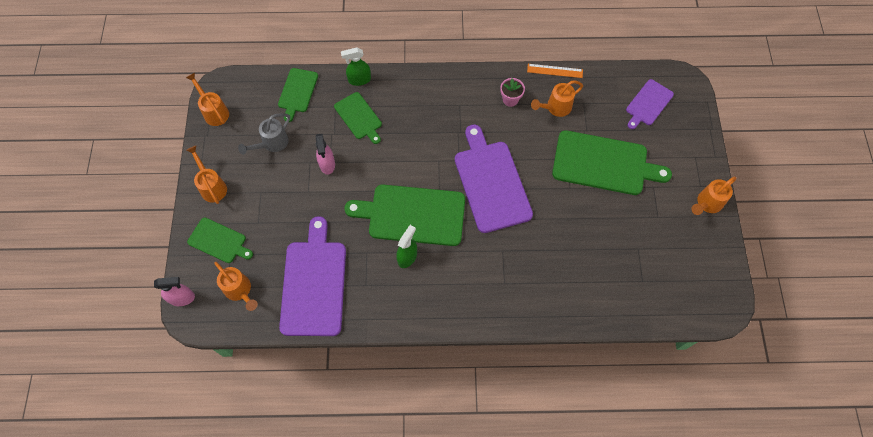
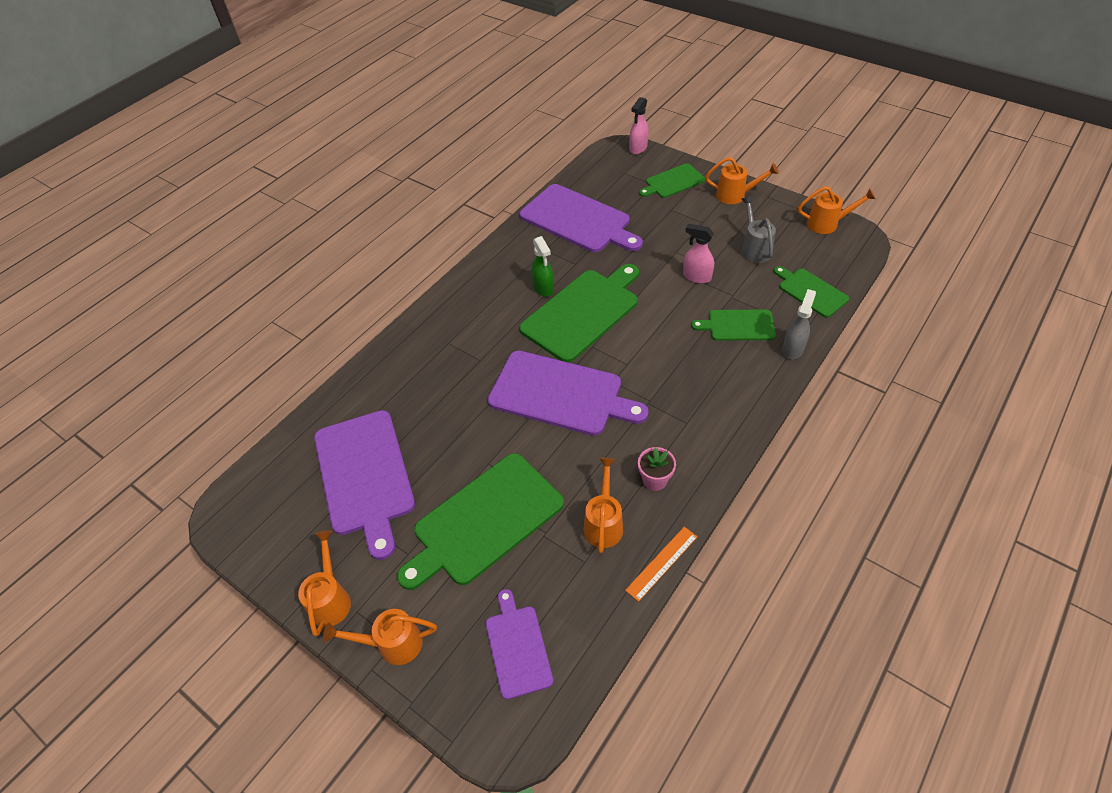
camera: 130 degrees right, 15 degrees down
orange watering can [214,262,258,311] -> orange watering can moved to [323,609,437,665]
green spray bottle [341,47,371,86] -> grey spray bottle [782,289,816,360]
none -> purple cutting board [314,410,415,560]

